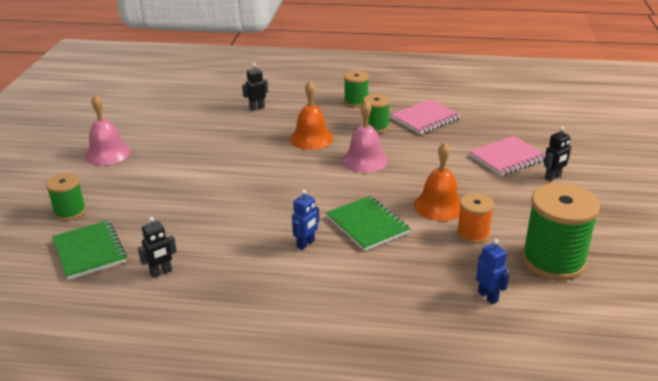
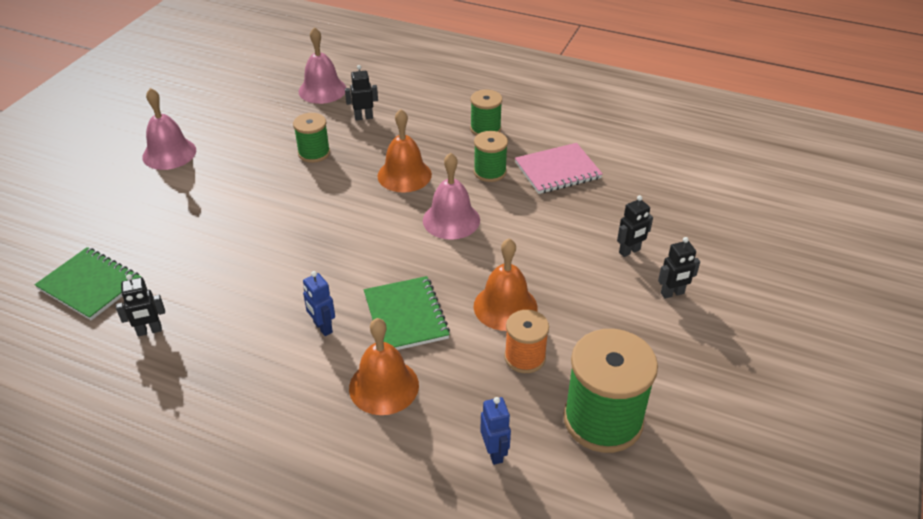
camera: 15 degrees right, 10 degrees up
green spool [46,173,86,221] -> green spool moved to [293,113,330,163]
green notebook [52,220,127,280] -> green notebook turned 45 degrees counterclockwise [34,247,141,321]
blue robot [292,189,319,250] -> blue robot turned 90 degrees clockwise [303,271,335,336]
pink notebook [469,136,546,176] -> black robot [617,195,653,257]
none -> pink bell [299,27,346,104]
none -> orange bell [349,318,419,415]

